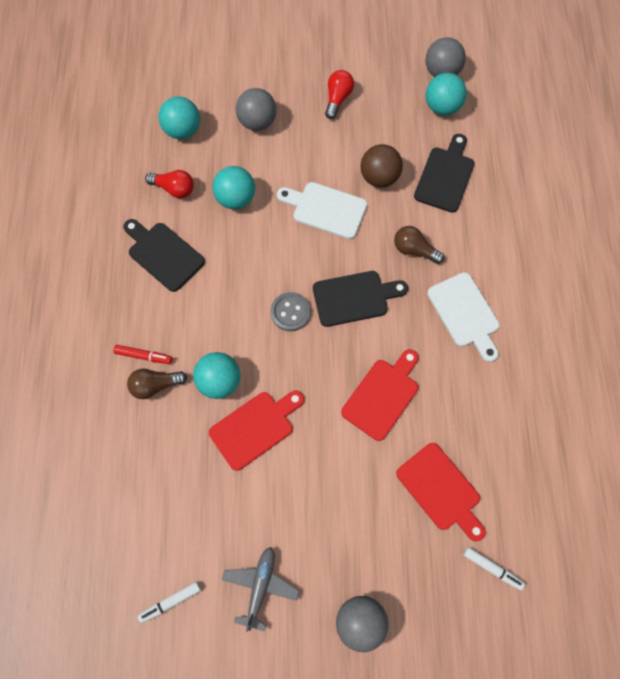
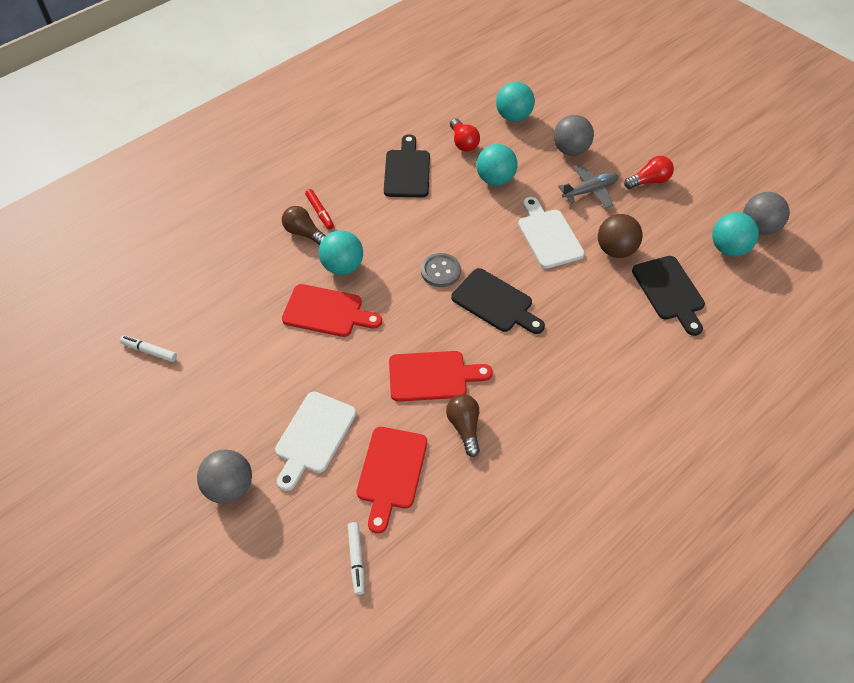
camera: 50 degrees right, 15 degrees down
grey plane [222,547,299,632] -> grey plane moved to [558,164,618,208]
brown light bulb [394,226,444,264] -> brown light bulb moved to [446,394,480,457]
black cutting board [414,134,474,213] -> black cutting board turned 90 degrees clockwise [632,256,705,336]
white cutting board [427,272,500,362] -> white cutting board moved to [275,392,356,491]

